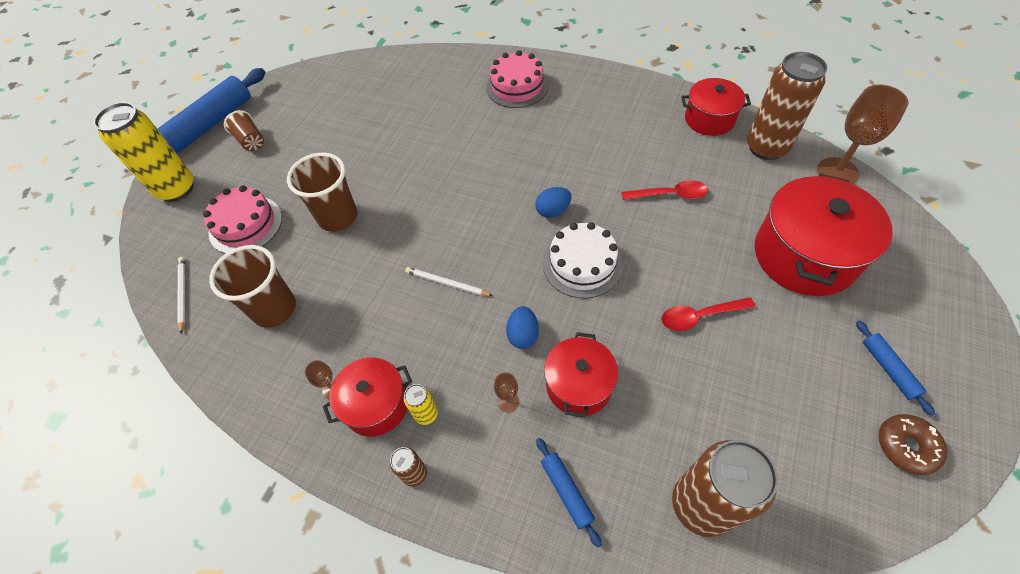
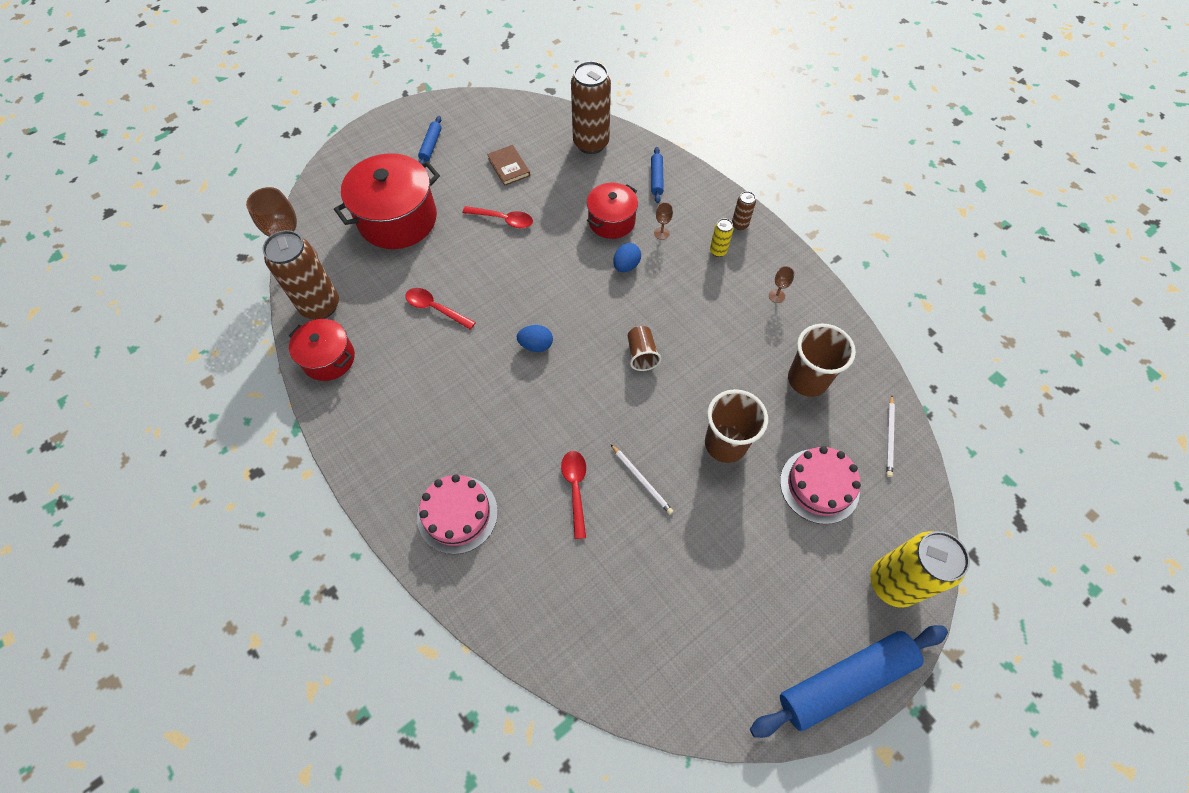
camera: 155 degrees left, 5 degrees up
brown cup [224,110,264,151] -> brown cup moved to [628,326,661,371]
red pot [323,357,412,437] -> none
white pencil [405,267,493,296] -> white pencil moved to [611,445,673,514]
white cake [543,222,623,298] -> none
brown donut [878,414,947,475] -> none
none -> brown book [487,145,530,186]
none -> red spoon [561,451,586,539]

